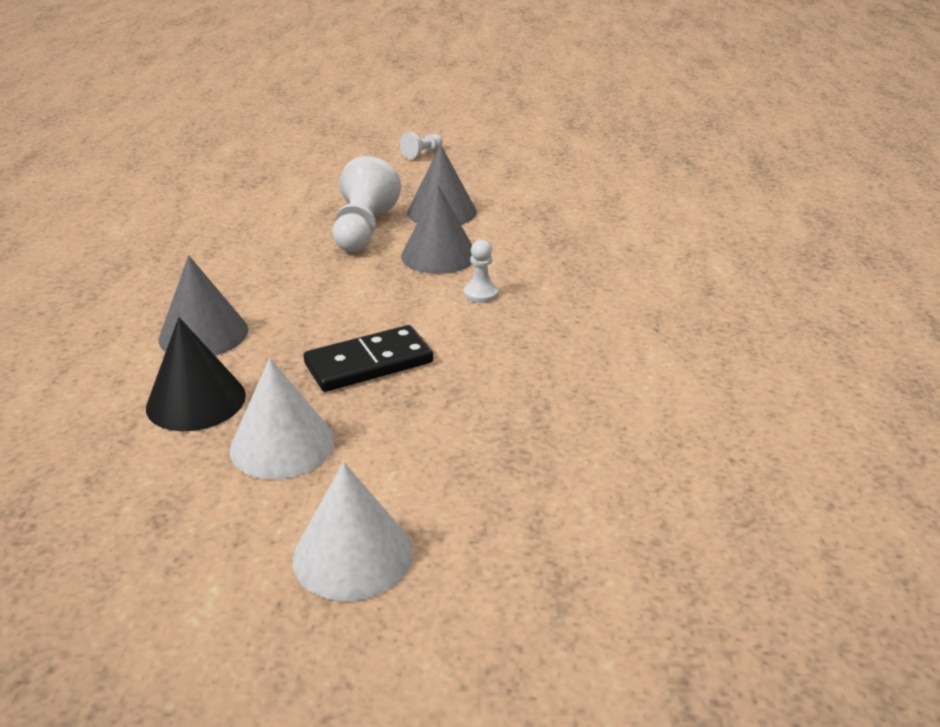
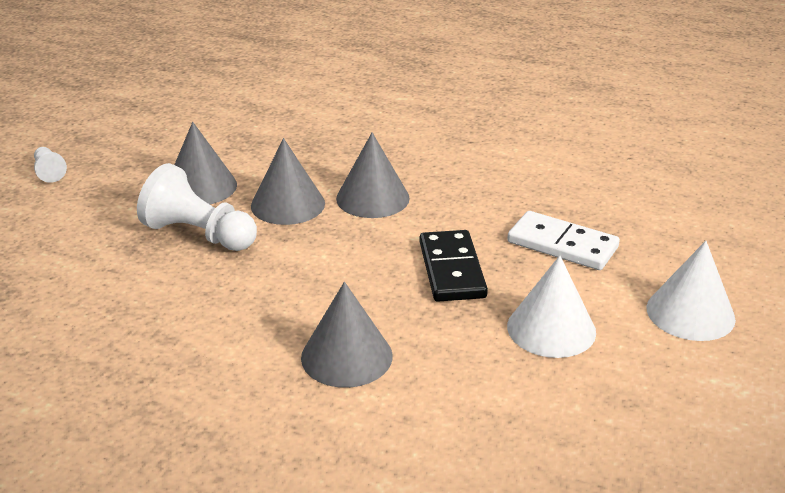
camera: 70 degrees left, 0 degrees up
black cone [146,317,246,431] -> none
white pawn [464,240,498,303] -> grey cone [336,133,410,218]
none -> white domino [507,211,620,270]

